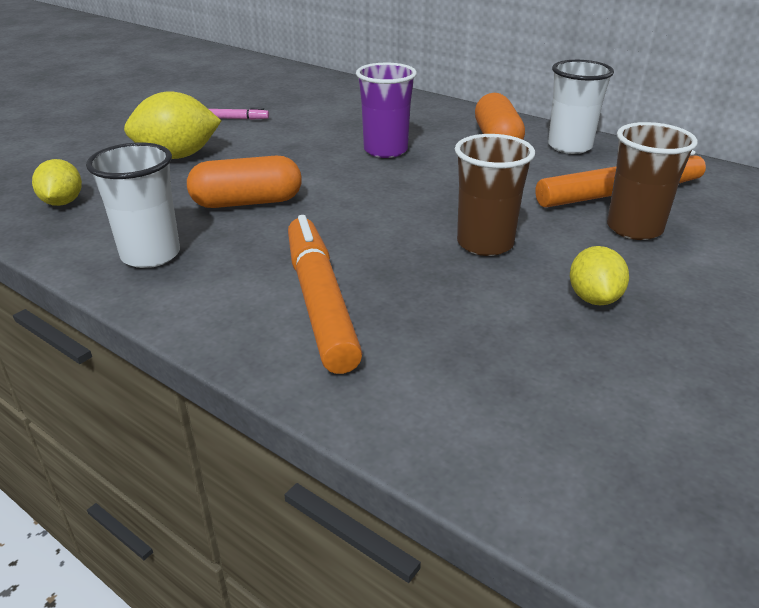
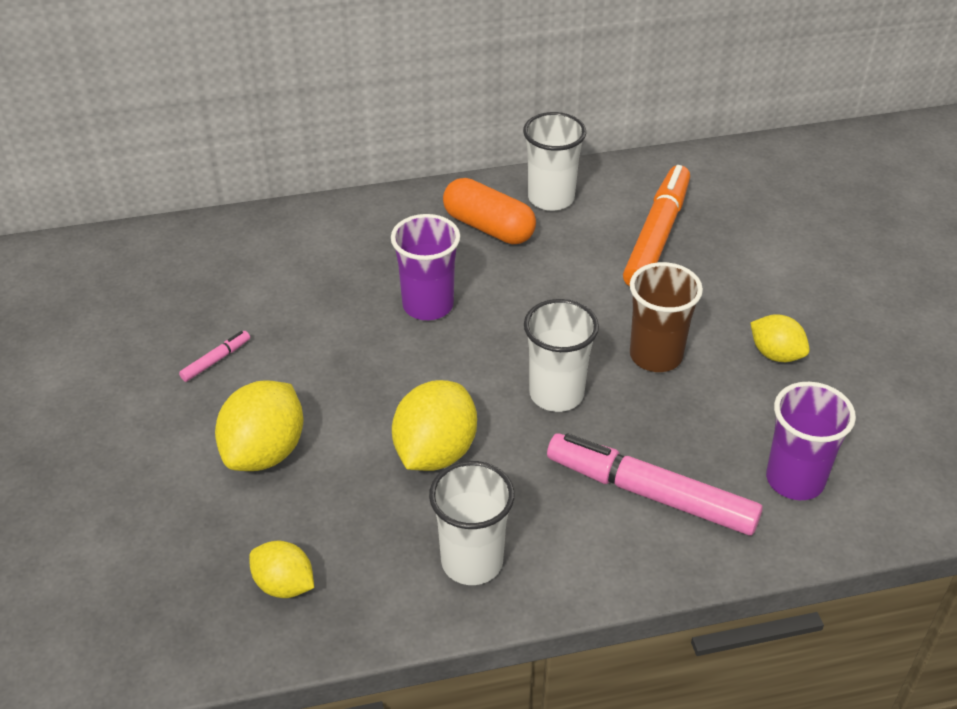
camera: 50 degrees left, 10 degrees up
orange capsule [187,156,302,208] -> yellow lemon [392,380,477,471]
orange marker [288,215,363,374] -> pink marker [547,433,763,535]
brown cup [607,122,698,240] -> none
none -> white cup [524,299,599,412]
none -> purple cup [766,382,856,500]

